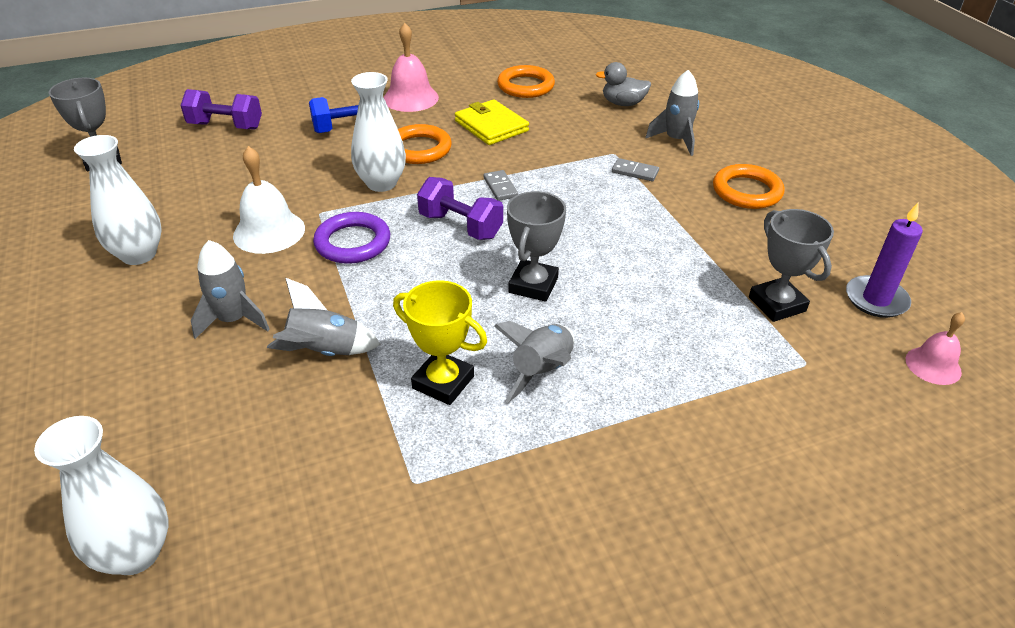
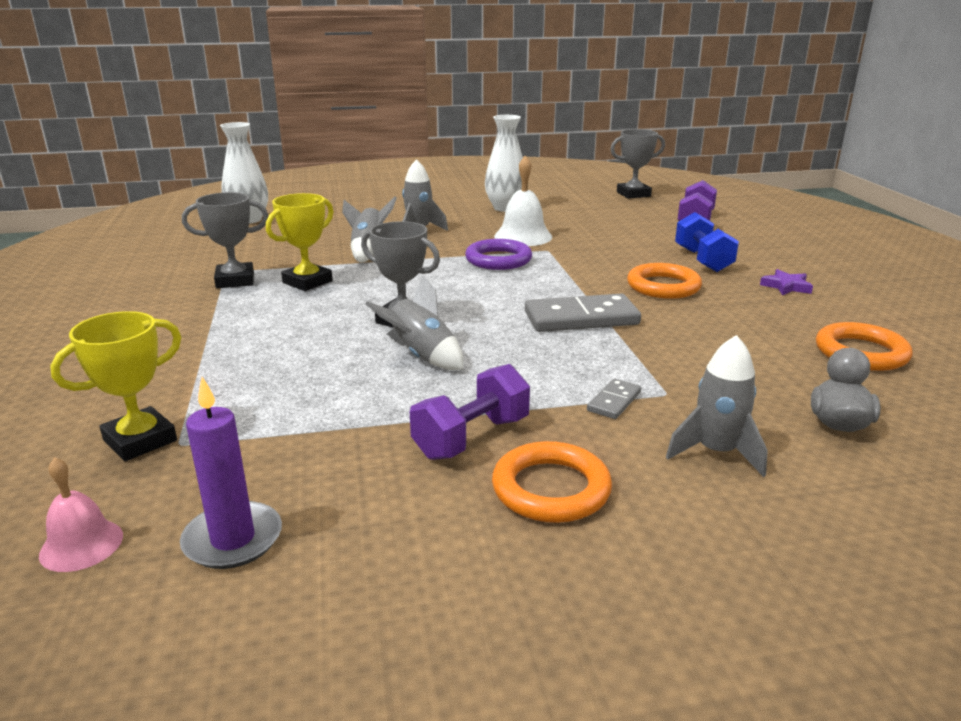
camera: 100 degrees right, 15 degrees down
white vase [351,72,406,192] -> none
pink bell [384,23,439,112] -> purple star [760,269,813,296]
purple dumbbell [417,177,503,240] -> purple dumbbell moved to [410,364,530,460]
yellow wallet [455,99,529,145] -> none
grey domino [483,170,518,201] -> grey domino [525,293,641,332], size x2.05
grey rocket [494,321,575,403] -> grey rocket moved to [365,275,464,370]
grey trophy [749,209,834,322] -> grey trophy moved to [182,192,269,288]
none -> yellow trophy [50,311,181,461]

